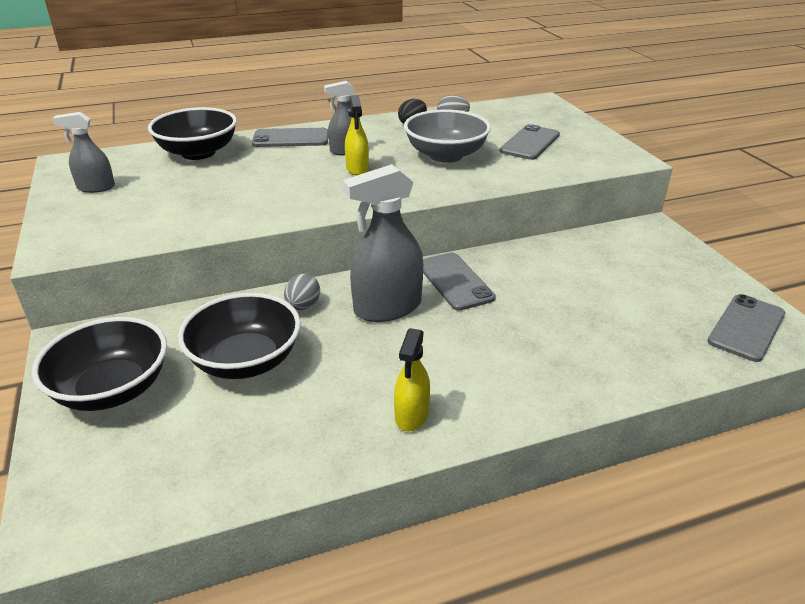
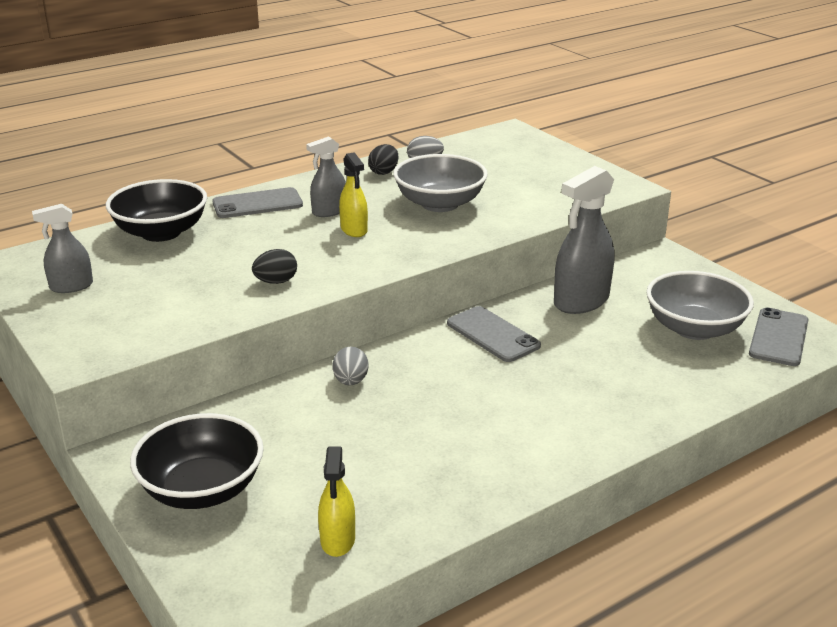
camera: 15 degrees left, 5 degrees down
black bowl [178,293,301,379] -> none
grey spray bottle [343,164,423,322] -> grey spray bottle moved to [554,166,614,314]
yellow spray bottle [394,328,430,431] -> yellow spray bottle moved to [318,446,355,557]
grey phone [500,124,560,160] -> none
none -> black egg [252,249,297,284]
none -> grey bowl [646,271,754,340]

